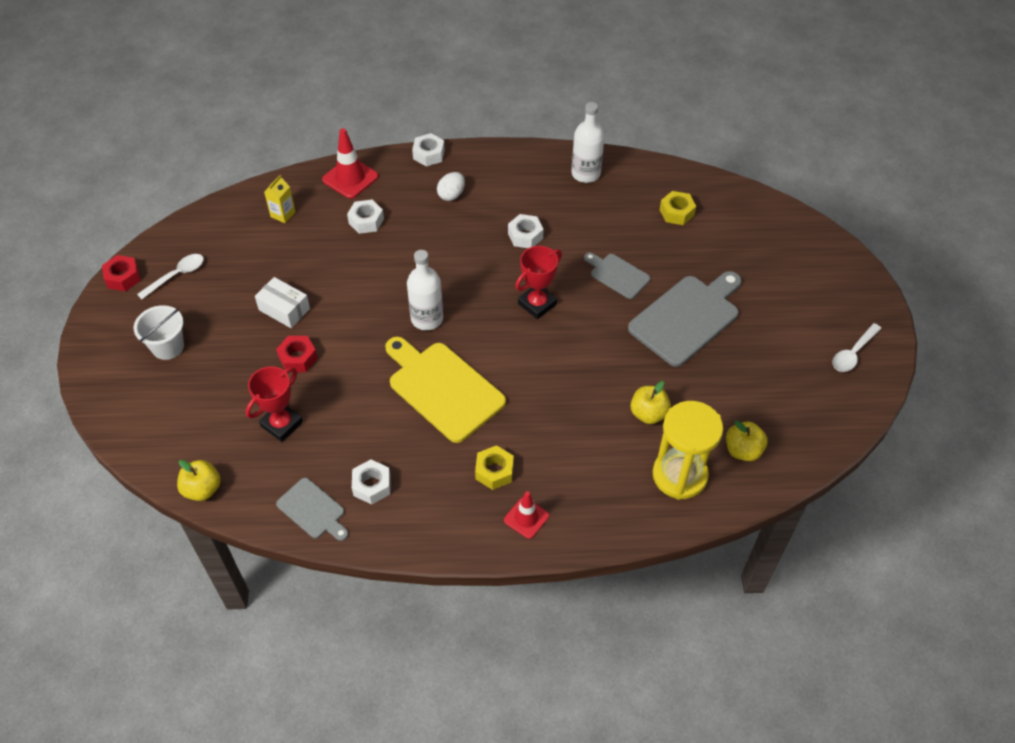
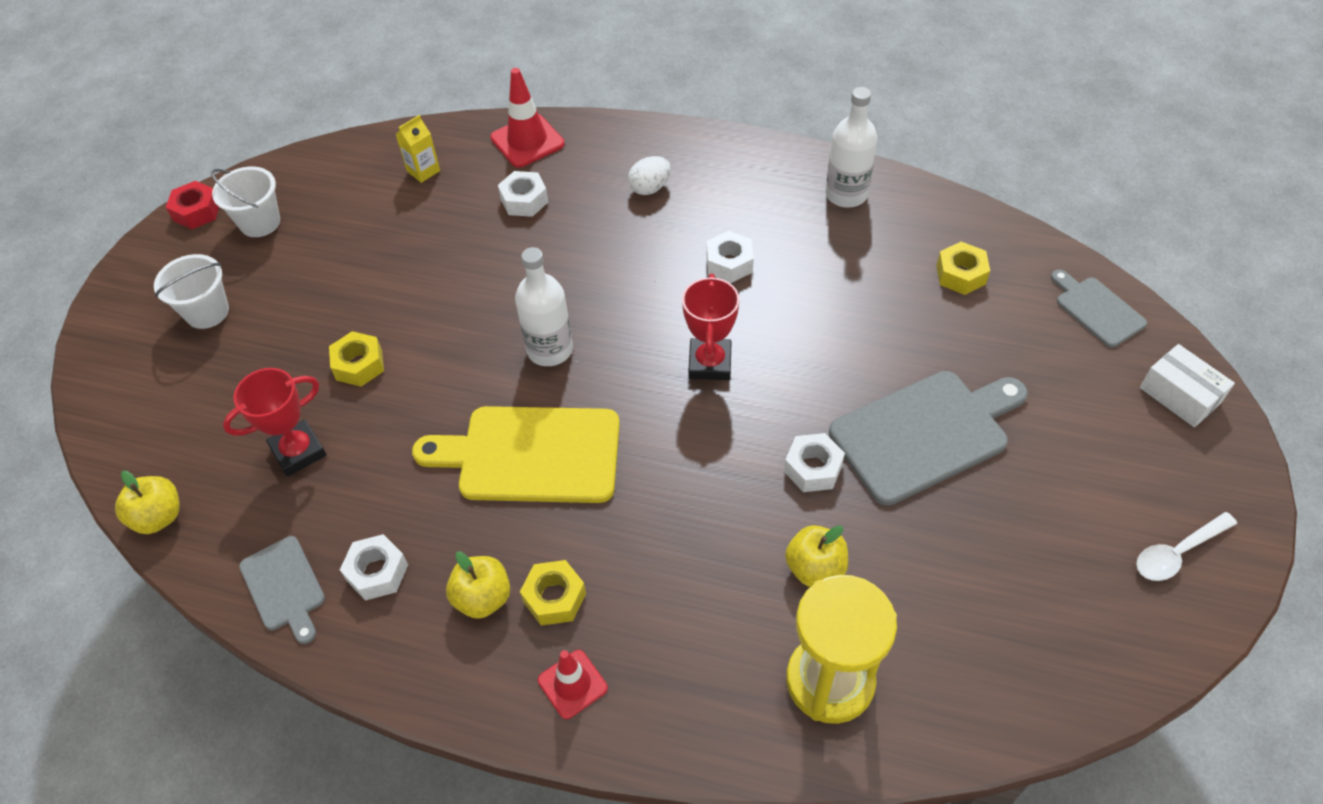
camera: 20 degrees right, 0 degrees up
white spoon [137,254,204,299] -> white bucket [211,167,280,237]
white box [255,277,310,328] -> white box moved to [1140,344,1235,427]
red nut [276,336,318,372] -> yellow nut [329,331,384,387]
yellow cutting board [385,337,506,443] -> yellow cutting board turned 60 degrees counterclockwise [412,406,620,503]
white nut [412,133,445,167] -> white nut moved to [784,433,845,492]
red trophy [515,246,562,319] -> red trophy turned 60 degrees counterclockwise [682,274,740,380]
grey cutting board [584,253,651,299] -> grey cutting board moved to [1051,270,1147,347]
yellow apple [726,421,768,461] -> yellow apple moved to [446,551,510,619]

